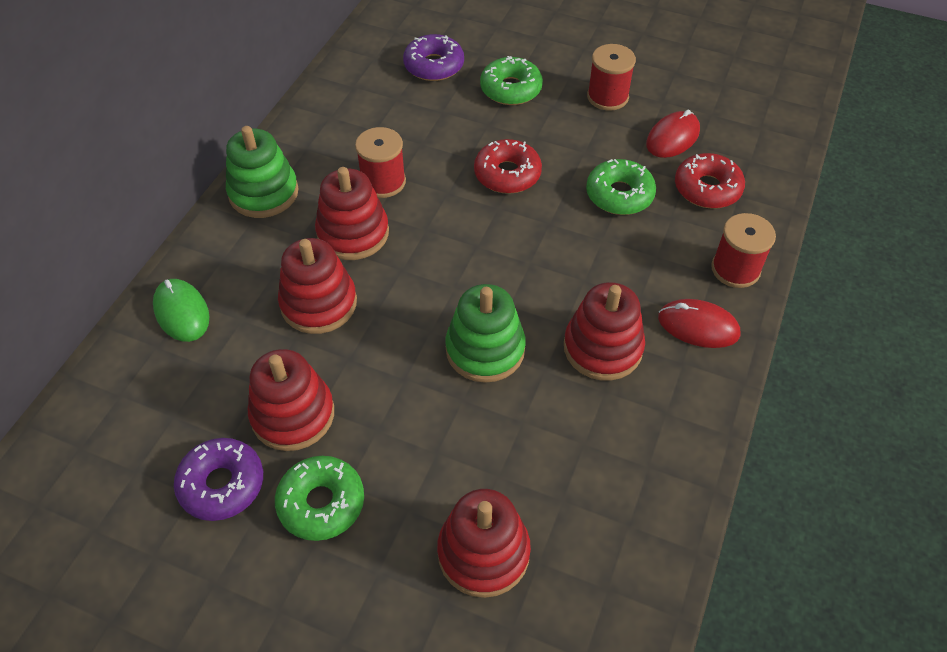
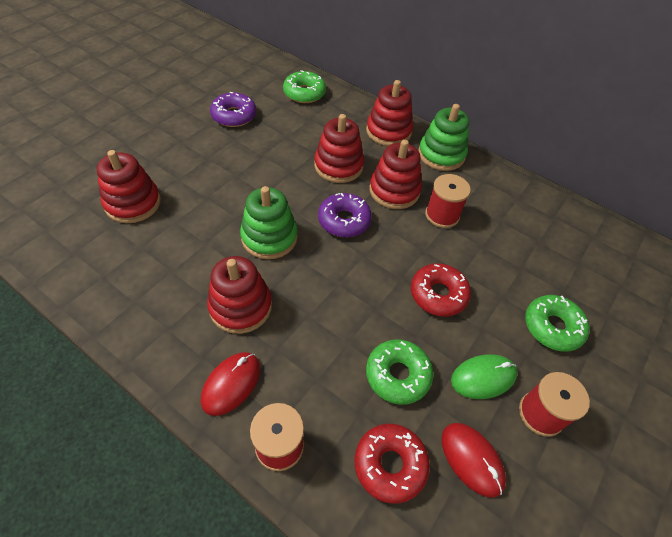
camera: 100 degrees right, 0 degrees up
green mouse [153,279,209,342] -> green mouse moved to [451,354,517,399]
red stacking toy [248,349,334,451] -> red stacking toy moved to [366,80,413,146]
green donut [275,456,364,541] -> green donut moved to [283,70,326,103]
purple donut [403,34,464,81] -> purple donut moved to [318,193,372,237]

